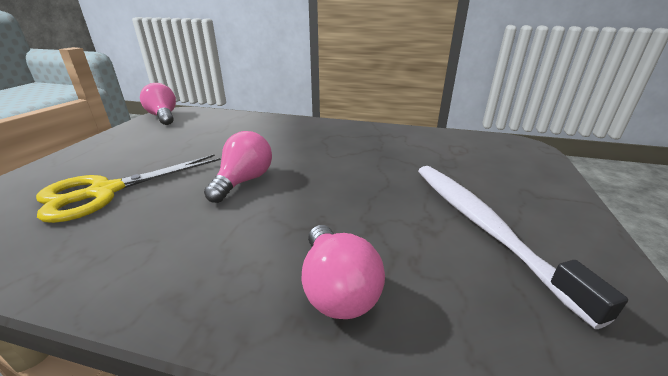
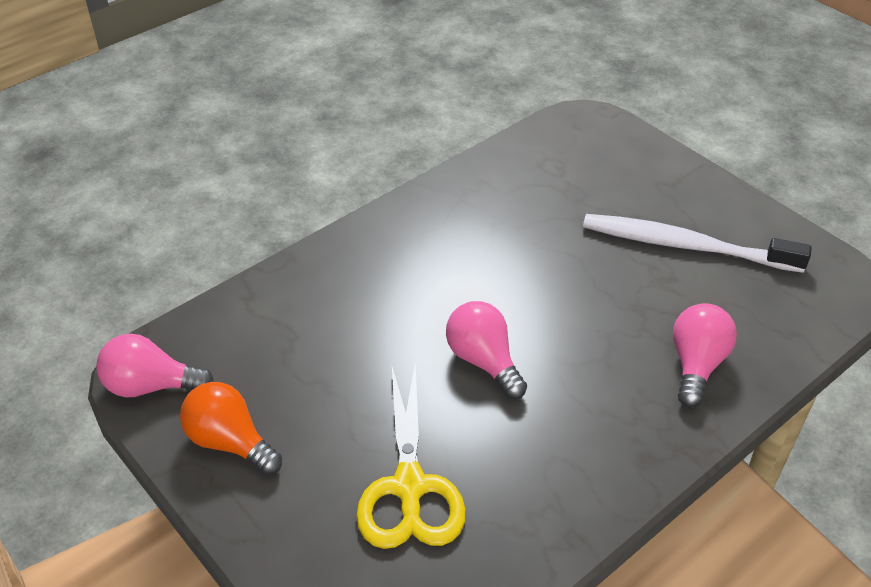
camera: 55 degrees left, 15 degrees up
pink light bulb [302,225,385,319] -> pink light bulb turned 90 degrees counterclockwise [673,303,737,408]
none -> orange light bulb [180,382,282,475]

